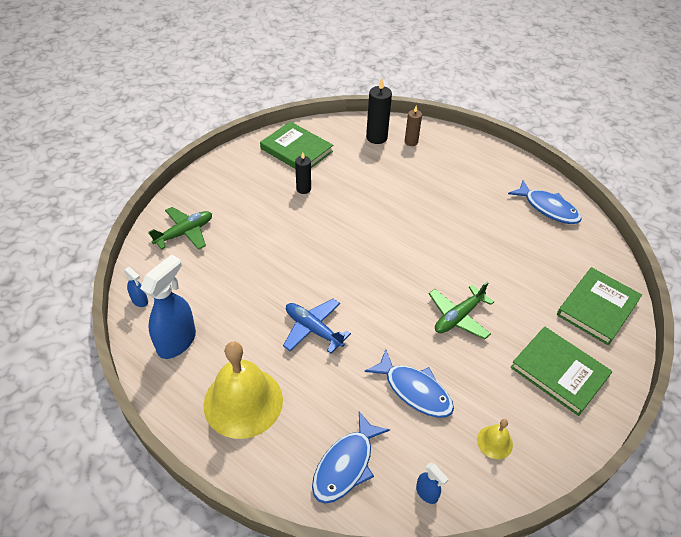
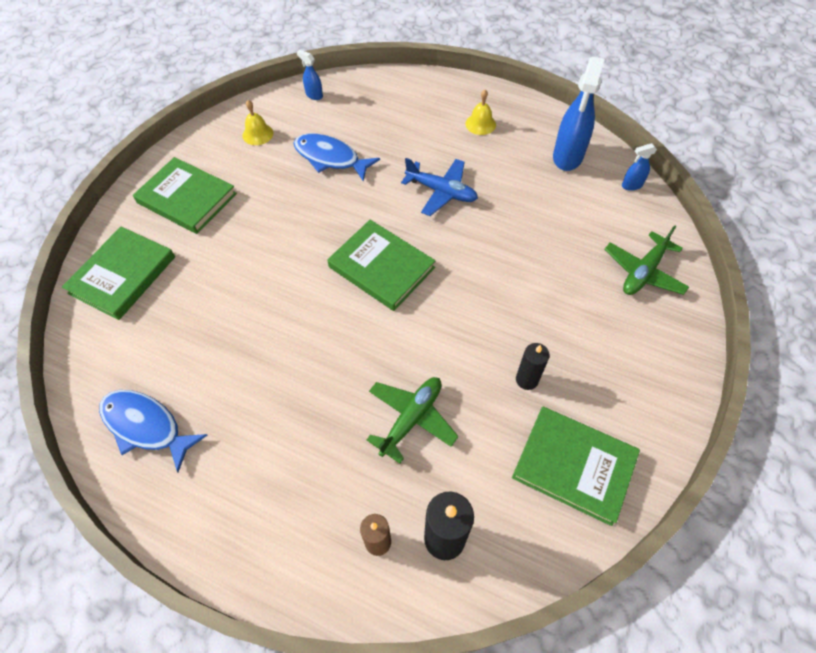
camera: 170 degrees right, 10 degrees up
blue spray bottle [124,267,148,307] -> blue spray bottle turned 45 degrees counterclockwise [622,143,657,191]
yellow bell [203,342,283,439] -> yellow bell [466,90,496,135], size x0.44
blue fish [312,411,390,503] -> none
green plane [429,282,494,339] -> green plane moved to [367,377,459,464]
none -> green book [327,220,435,311]

